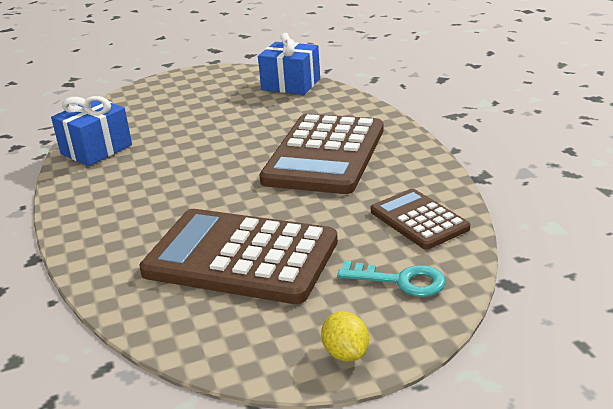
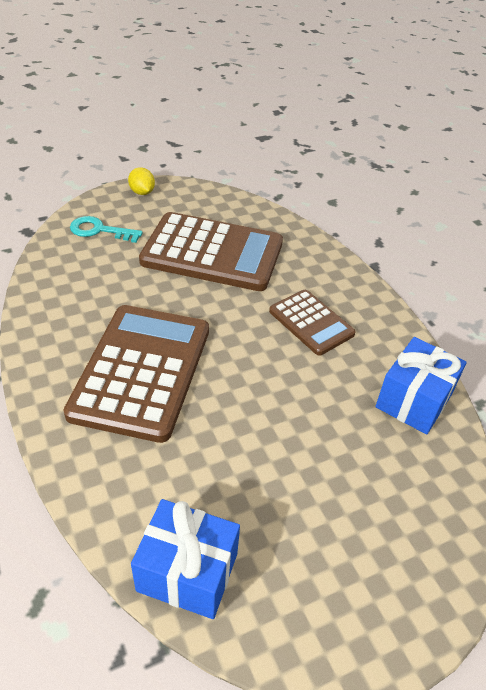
camera: 170 degrees right, 15 degrees up
brown calculator [371,189,470,249] -> brown calculator moved to [269,290,356,356]

